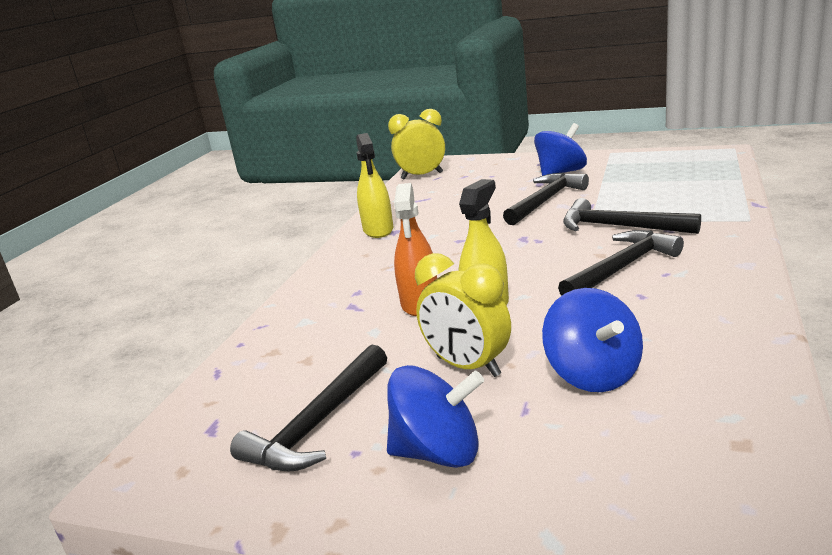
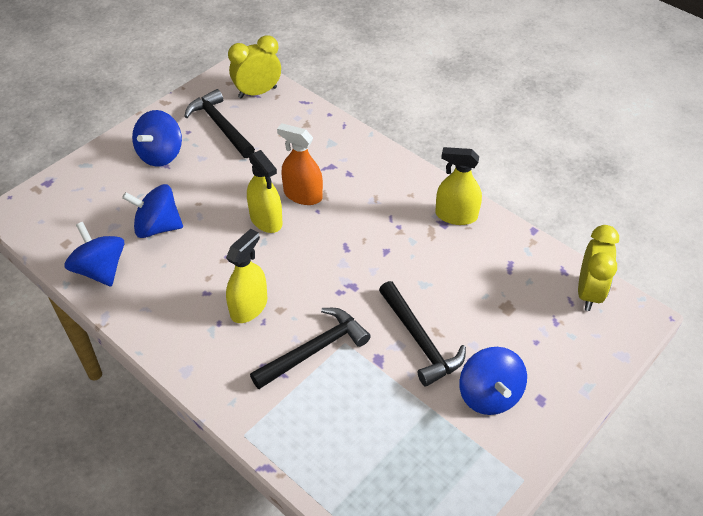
camera: 110 degrees right, 25 degrees up
yellow clock [415,253,511,377] -> yellow clock moved to [228,35,281,99]
black hammer [558,230,684,296] -> yellow spray bottle [226,229,267,323]
none -> blue spinning top [64,222,124,287]

